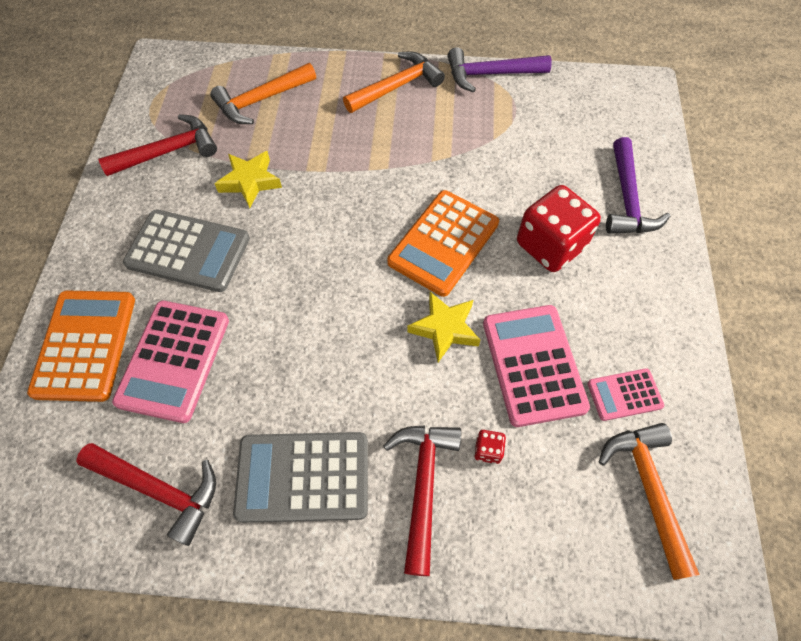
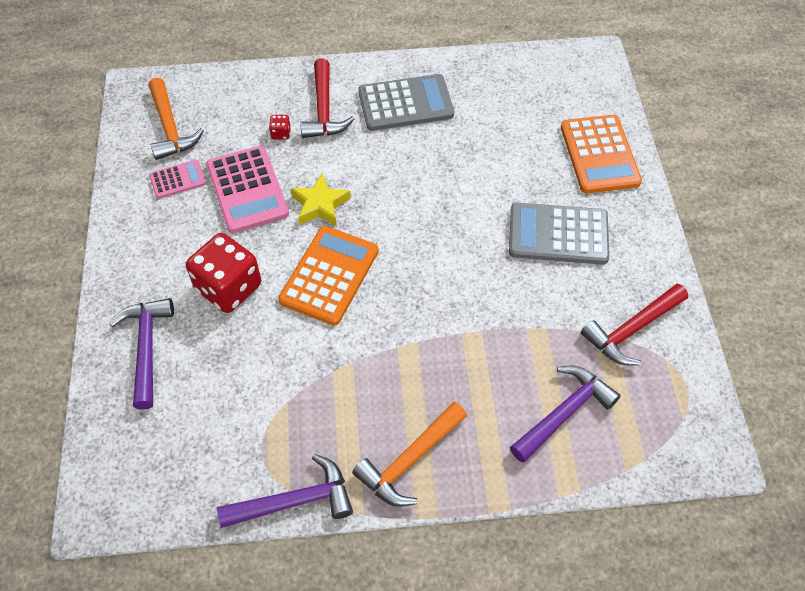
camera: 170 degrees right, 5 degrees down
red hammer [76,443,216,546] -> none
pink calculator [112,301,229,423] -> none
orange hammer [210,63,316,124] -> purple hammer [510,365,621,463]
yellow star [215,151,282,208] -> none

